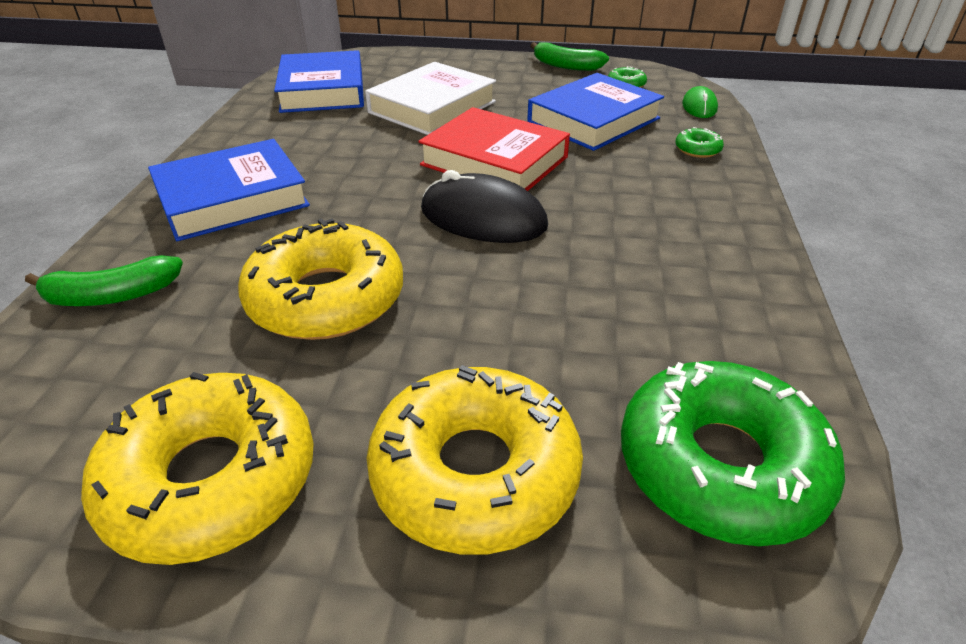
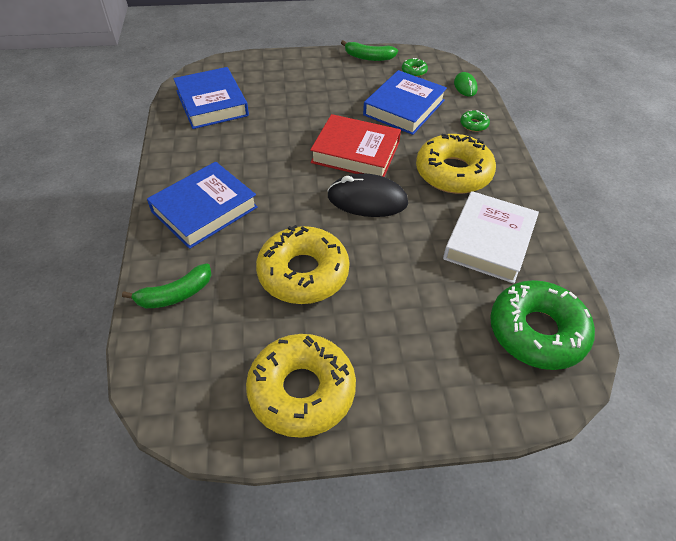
camera: 15 degrees left, 10 degrees up
white book [365,62,496,135] -> white book moved to [443,191,539,284]
yellow donut [366,365,583,555] -> yellow donut moved to [416,134,496,194]

